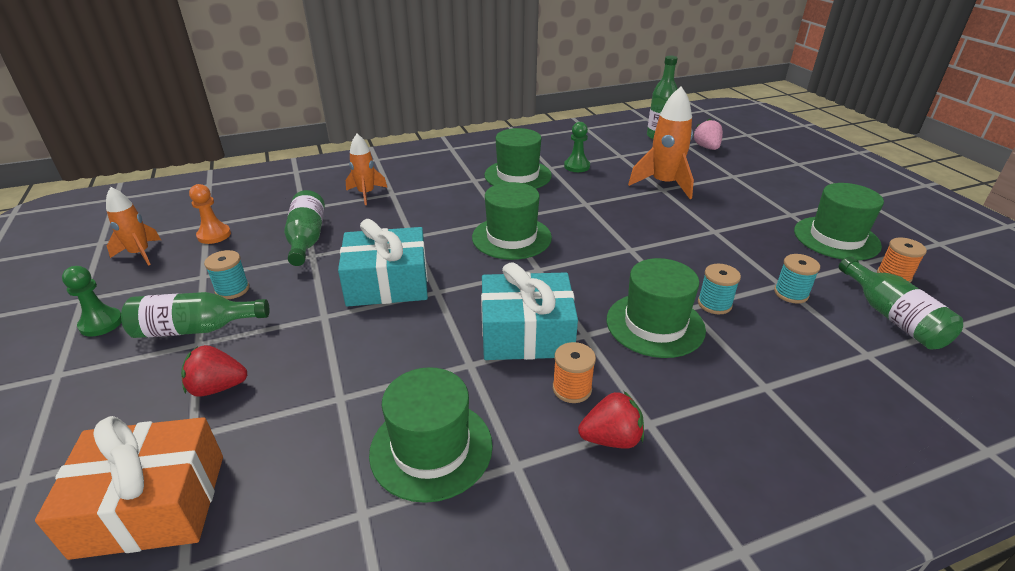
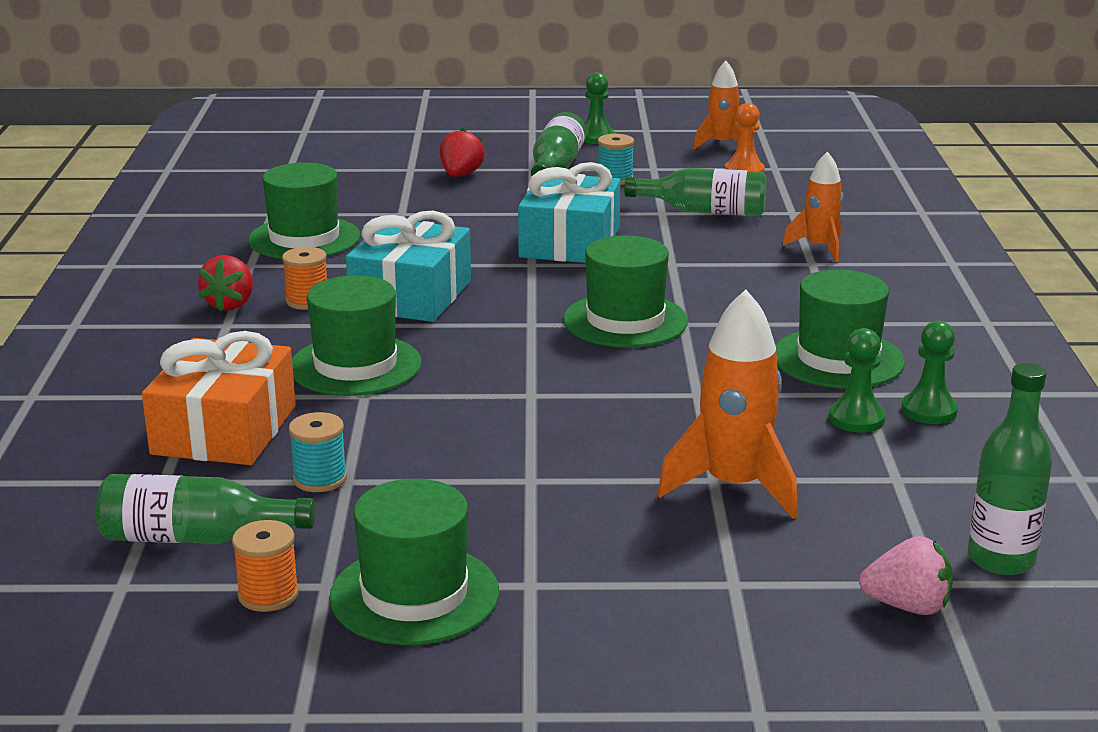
camera: 110 degrees right, 10 degrees down
orange gift [35,416,223,560] -> orange gift moved to [142,331,296,465]
turquoise spool [698,264,741,314] -> none
none -> green pawn [901,321,958,424]

